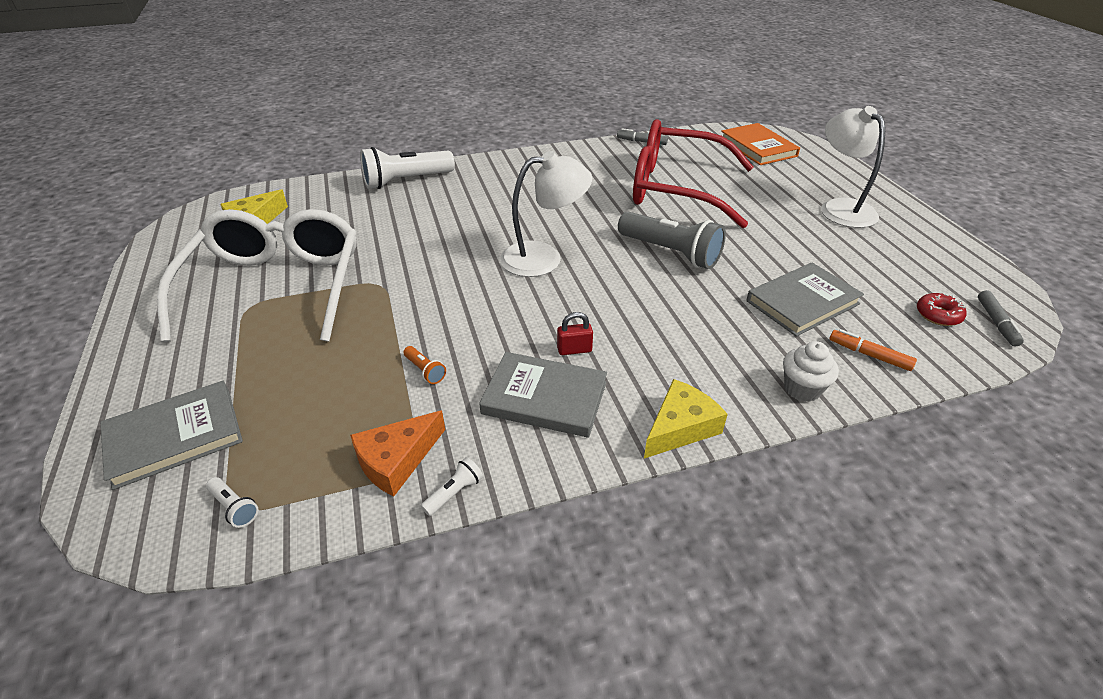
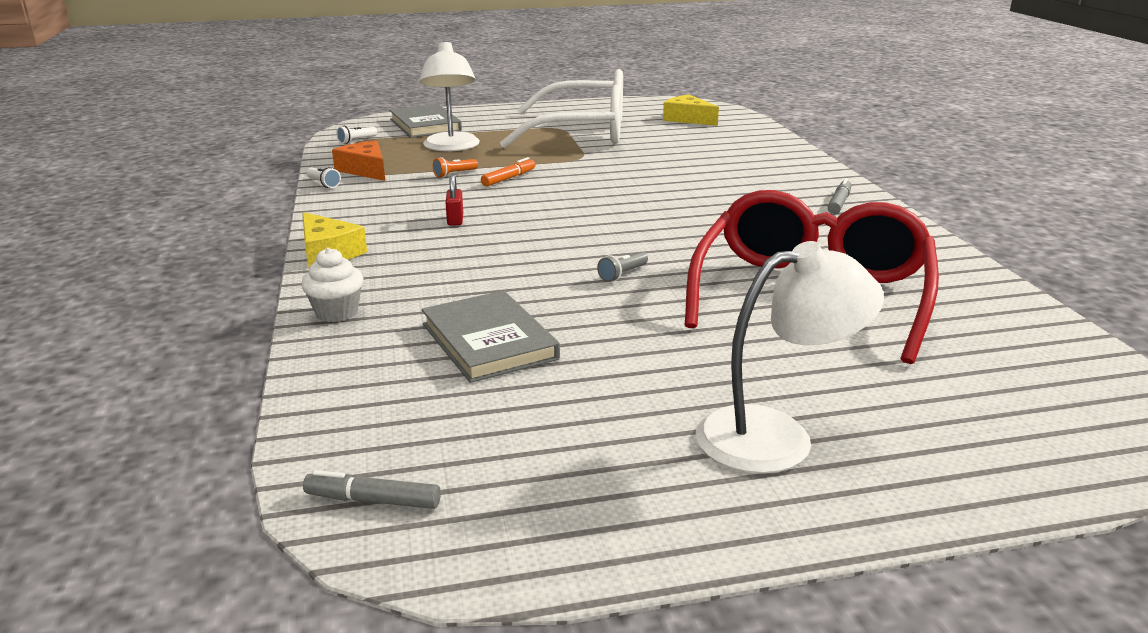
camera: 95 degrees right, 15 degrees down
white flashlight [360,147,455,189] -> none
grey book [479,352,607,438] -> none
white lamp [500,151,592,277] -> white lamp moved to [419,41,480,151]
grey marker [617,128,668,145] -> grey marker moved to [828,178,851,214]
grey flashlight [618,212,726,269] -> grey flashlight [597,252,648,282], size x0.41
orange book [721,123,800,165] -> none
orange marker [829,329,917,371] -> orange marker moved to [481,157,535,187]
red donut [917,293,966,326] -> none

